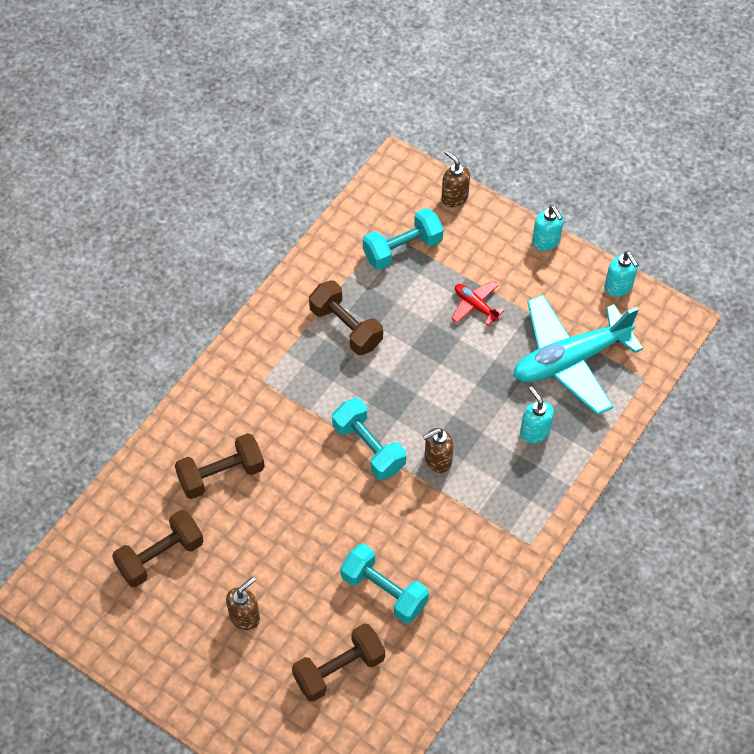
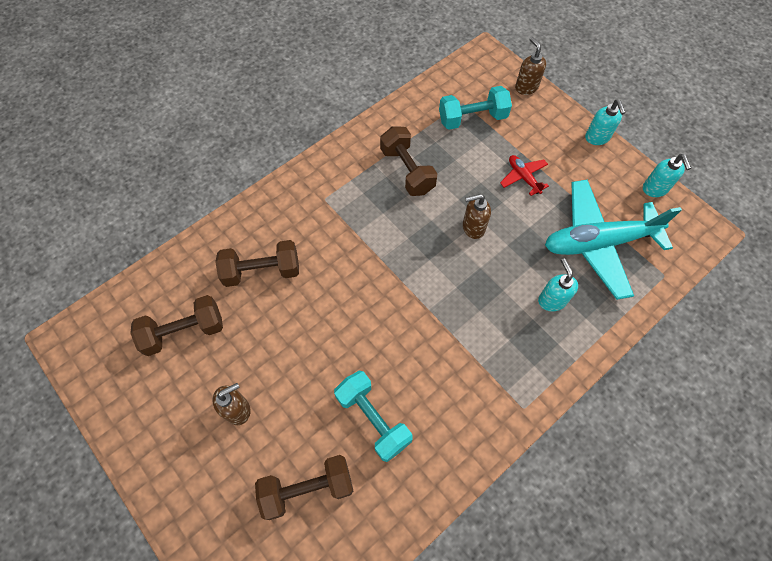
camera: 15 degrees right, 5 degrees up
turquoise dumbbell [332,398,406,480] -> none
brown soap dispenser [423,428,453,473] -> brown soap dispenser moved to [463,194,491,239]

